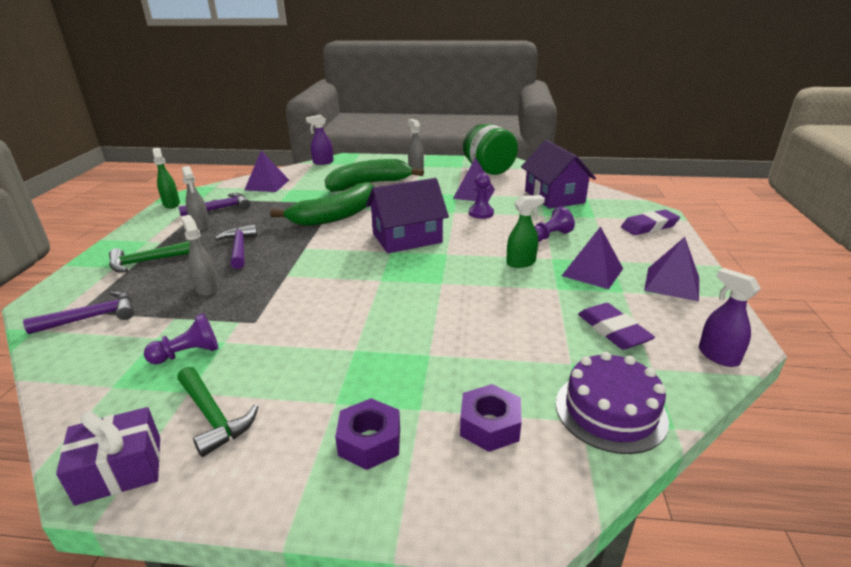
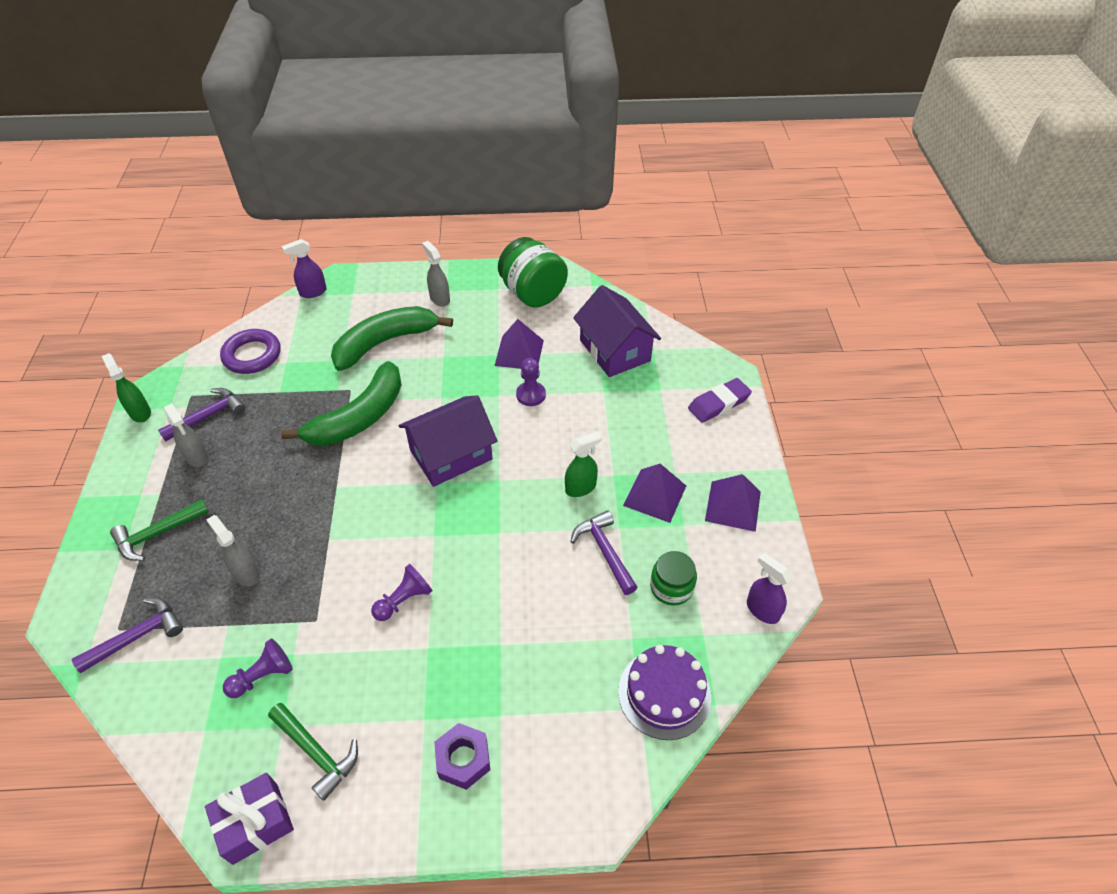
camera: 10 degrees left, 20 degrees up
purple hammer [215,225,258,269] -> purple hammer moved to [570,510,638,595]
purple pyramid [245,151,289,192] -> purple ring [220,329,280,374]
purple nut [460,384,522,452] -> none
purple pawn [534,206,575,242] -> purple pawn moved to [371,564,433,621]
purple eraser [578,303,655,350] -> green jar [650,551,697,606]

